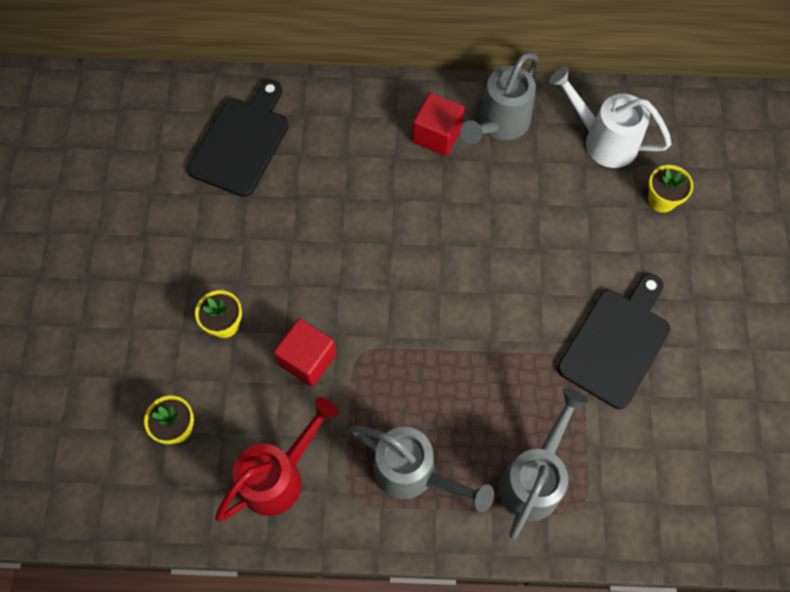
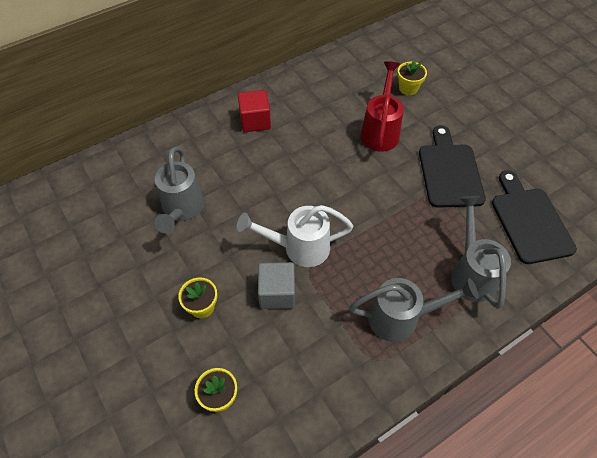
camera: 35 degrees left, 10 degrees down
black cutting board [187,79,289,197] -> black cutting board moved to [492,170,577,264]
red watering can [215,397,339,521] -> red watering can moved to [361,61,404,152]
red cube [274,318,337,387] -> grey cube [258,262,295,309]
grey watering can [460,52,539,144] -> grey watering can moved to [154,147,204,233]
white watering can [549,67,671,168] -> white watering can moved to [237,205,353,267]

